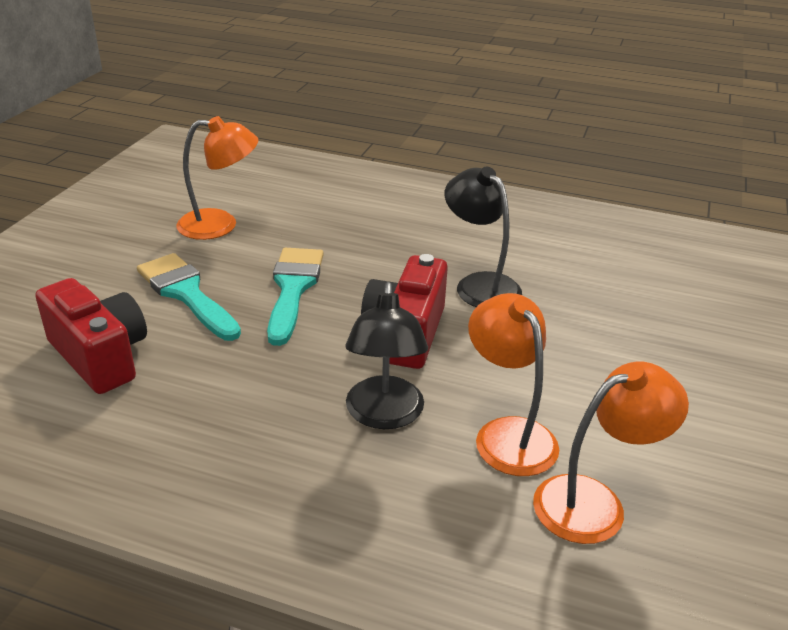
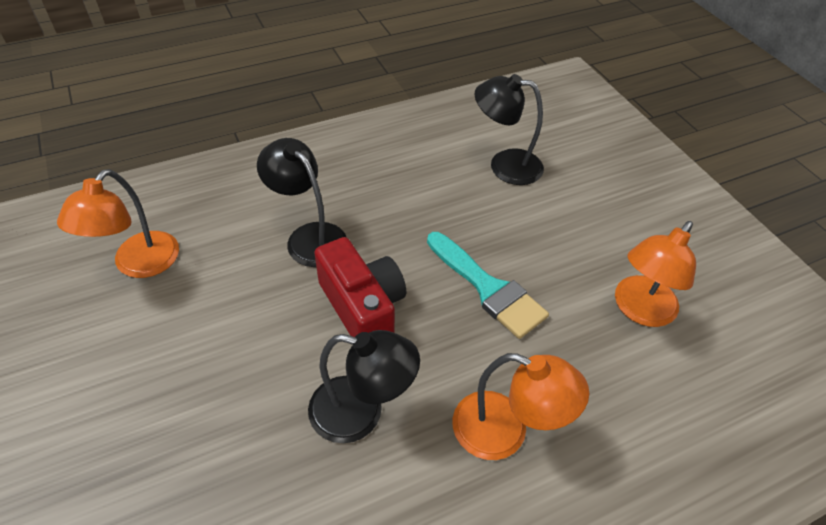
camera: 135 degrees right, 15 degrees up
red camera [35,278,147,394] -> black lamp [475,74,544,185]
turquoise brush [137,253,241,341] -> none
orange lamp [468,293,559,476] -> orange lamp moved to [453,353,589,460]

